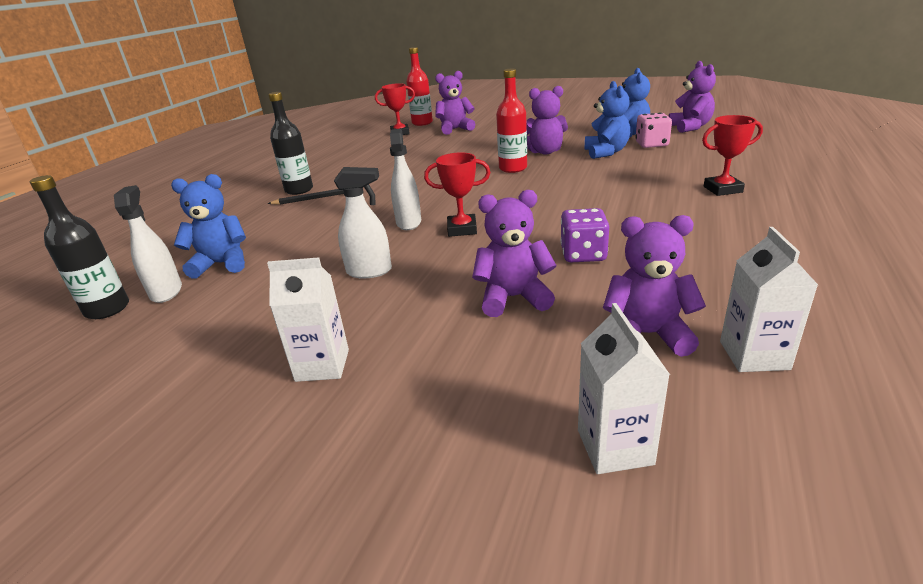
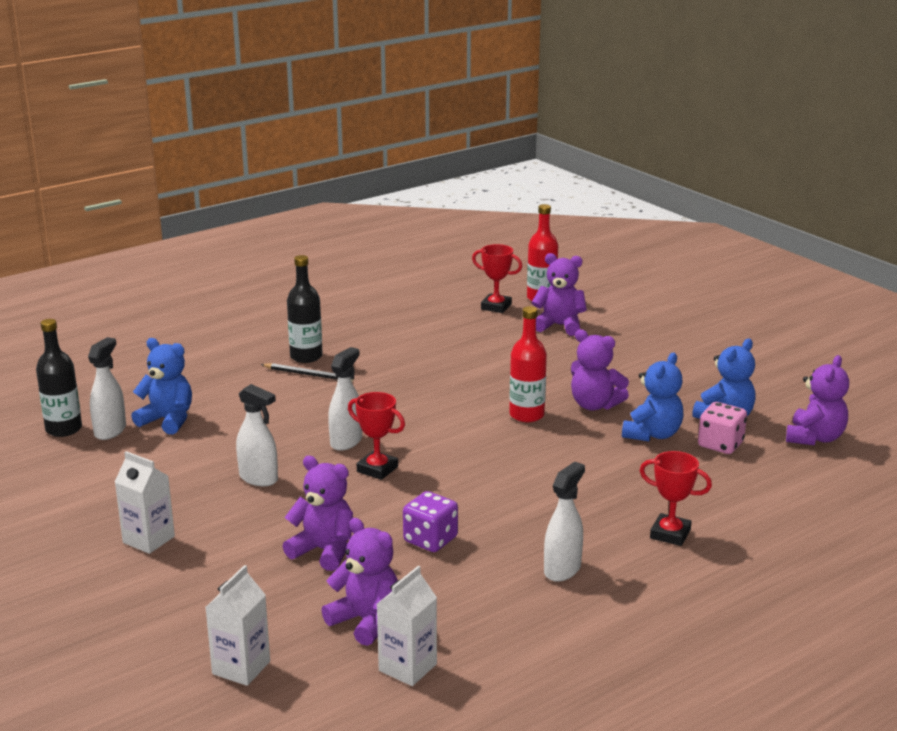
camera: 30 degrees right, 5 degrees down
none -> white spray bottle [544,462,585,582]

